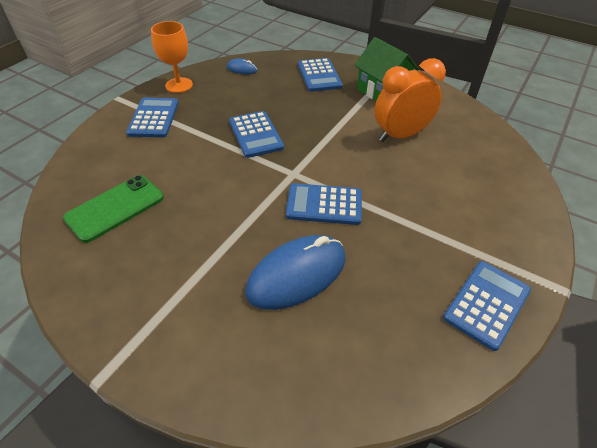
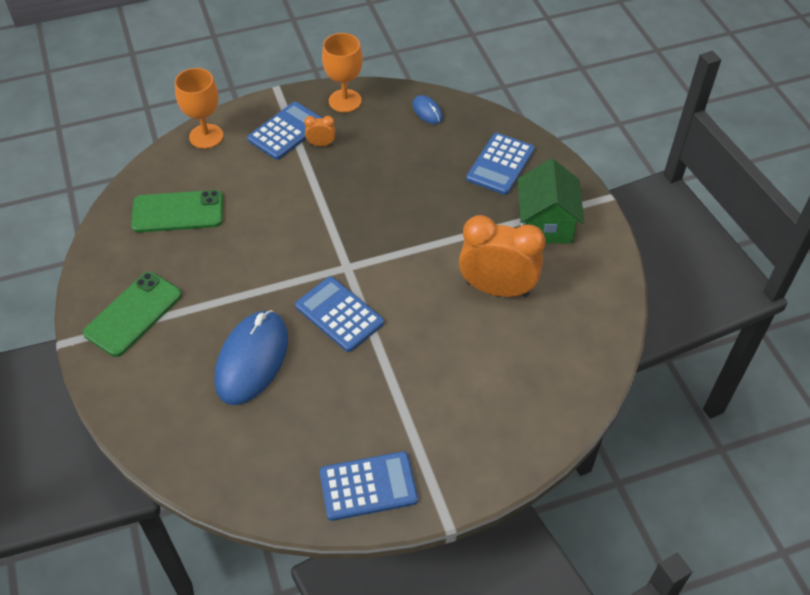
camera: 40 degrees right, 5 degrees up
blue calculator [229,111,284,158] -> none
blue mouse [245,235,345,310] -> blue mouse turned 75 degrees counterclockwise [215,310,288,405]
none -> green phone [83,272,182,357]
none -> orange goblet [175,68,223,149]
none -> orange clock [304,116,335,146]

